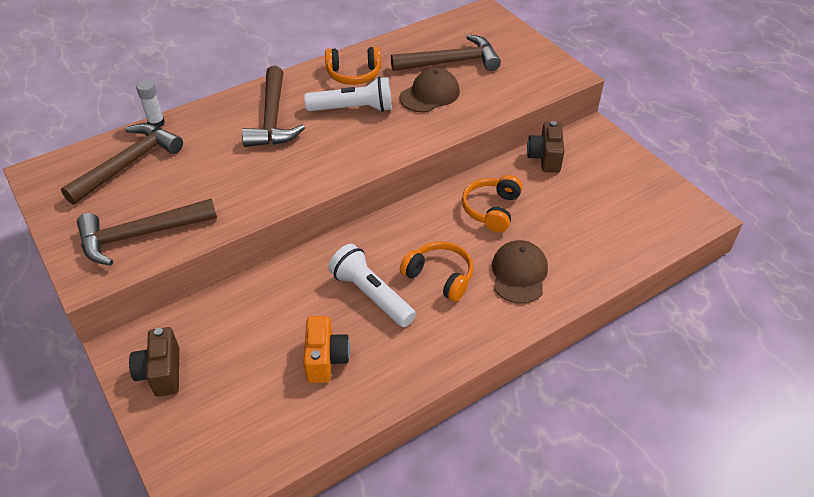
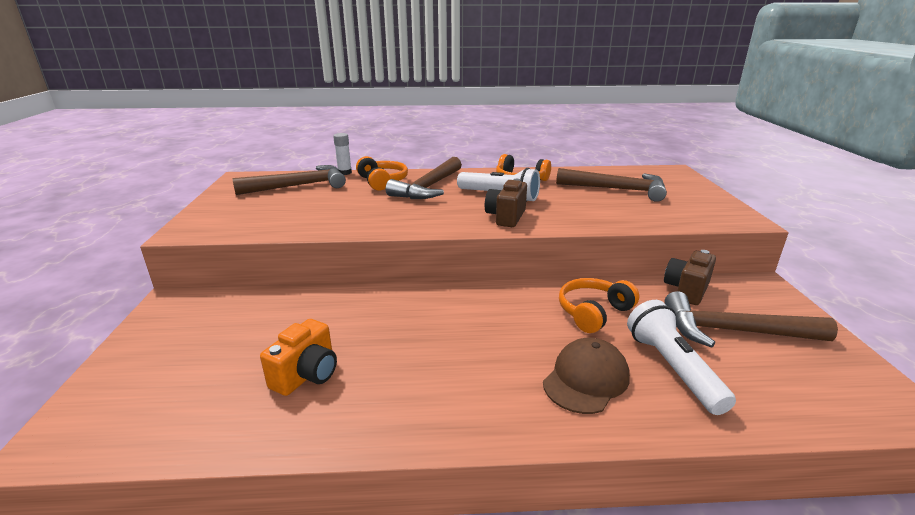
camera: 30 degrees right, 20 degrees down
brown hammer [77,198,217,266] -> brown hammer moved to [664,291,838,348]
brown camera [129,327,179,397] -> brown camera moved to [485,179,527,227]
white flashlight [328,244,416,327] -> white flashlight moved to [627,300,736,415]
brown cap [399,68,460,113] -> none
orange headphones [400,241,473,302] -> orange headphones moved to [356,156,408,191]

